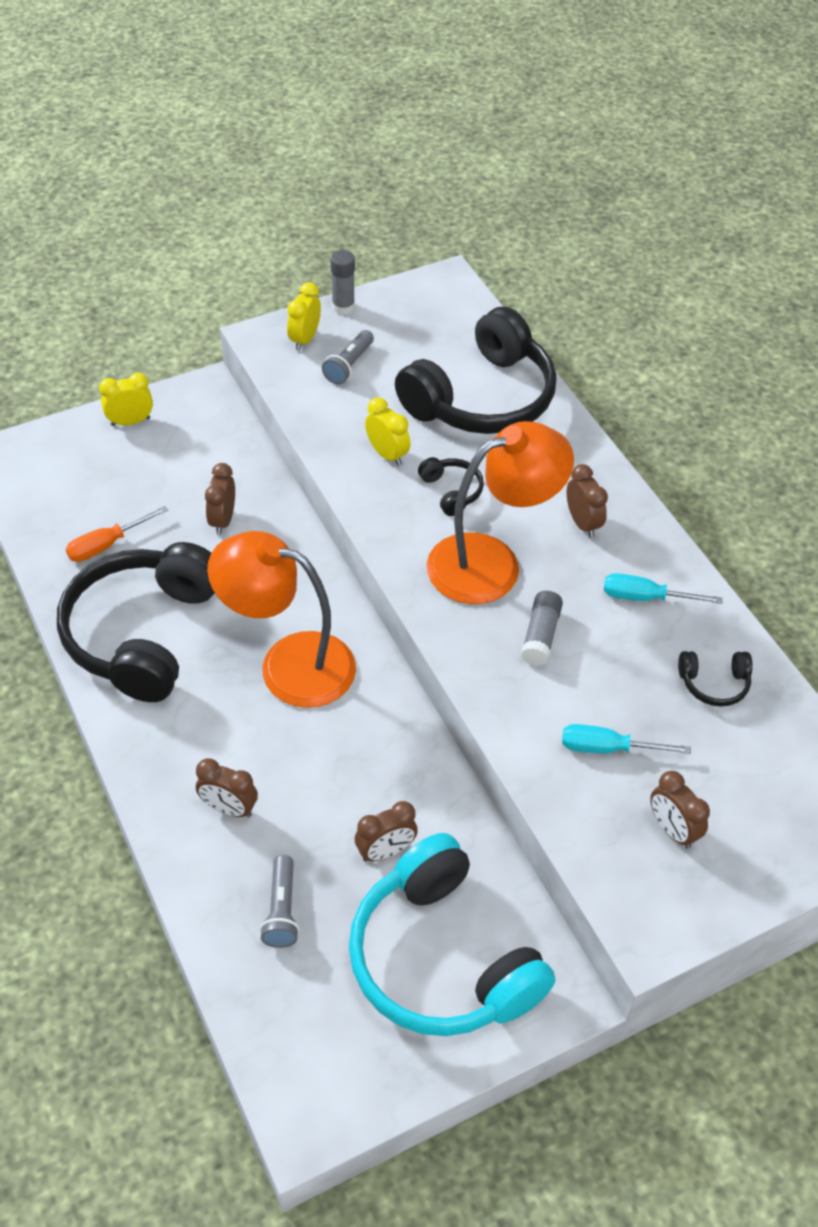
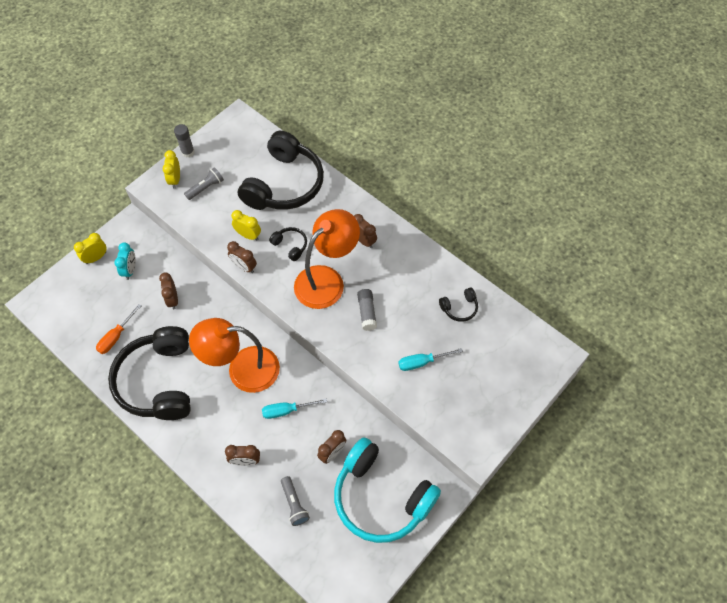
camera: 20 degrees left, 10 degrees up
grey flashlight [322,330,374,385] -> grey flashlight turned 135 degrees counterclockwise [184,167,224,200]
turquoise screwdriver [604,573,723,604] -> turquoise screwdriver moved to [262,398,327,419]
brown clock [650,771,710,849] -> brown clock moved to [227,241,257,273]
none -> turquoise clock [114,242,136,280]

